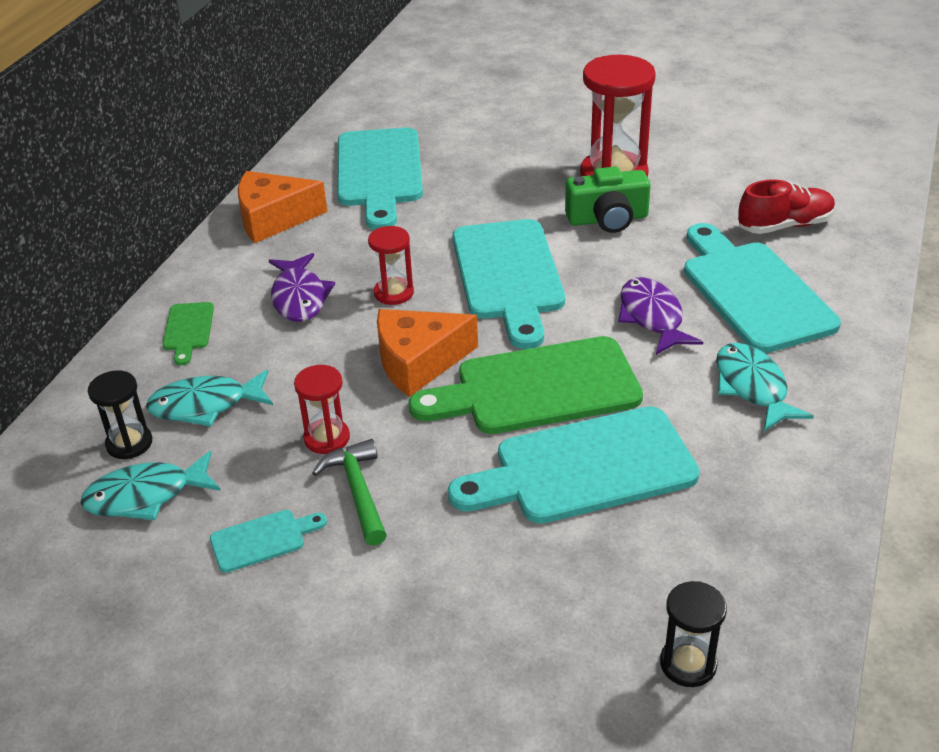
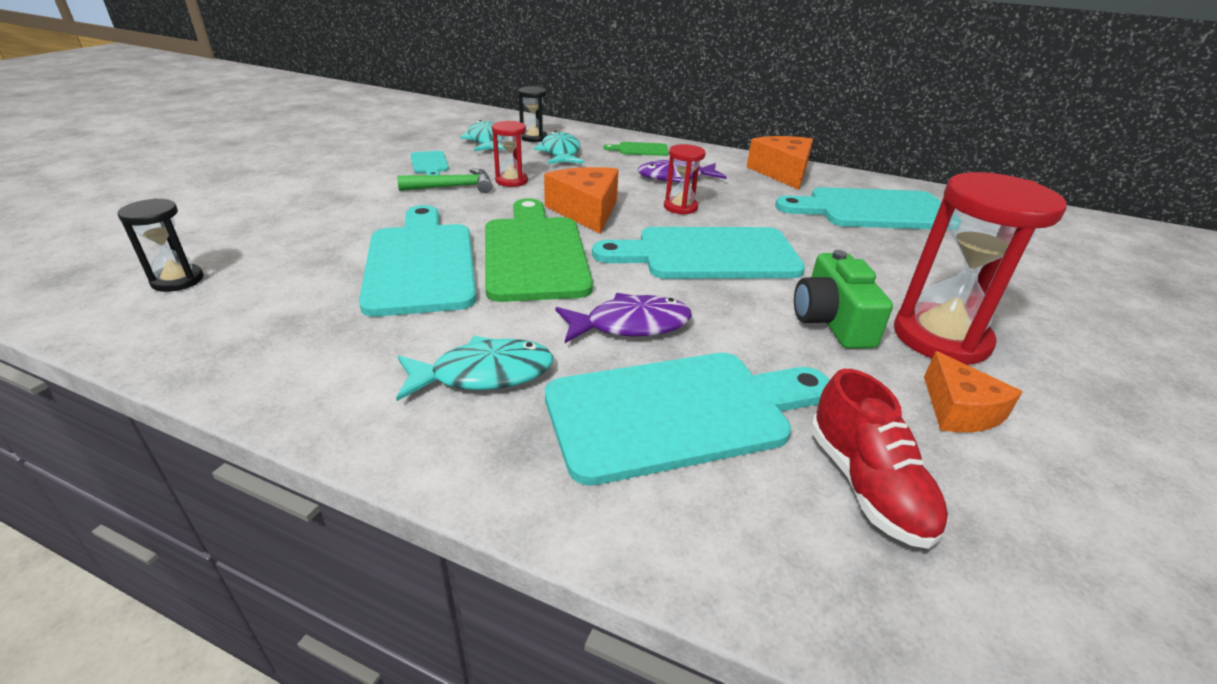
camera: 90 degrees right, 5 degrees down
none -> orange cheese [924,351,1022,432]

